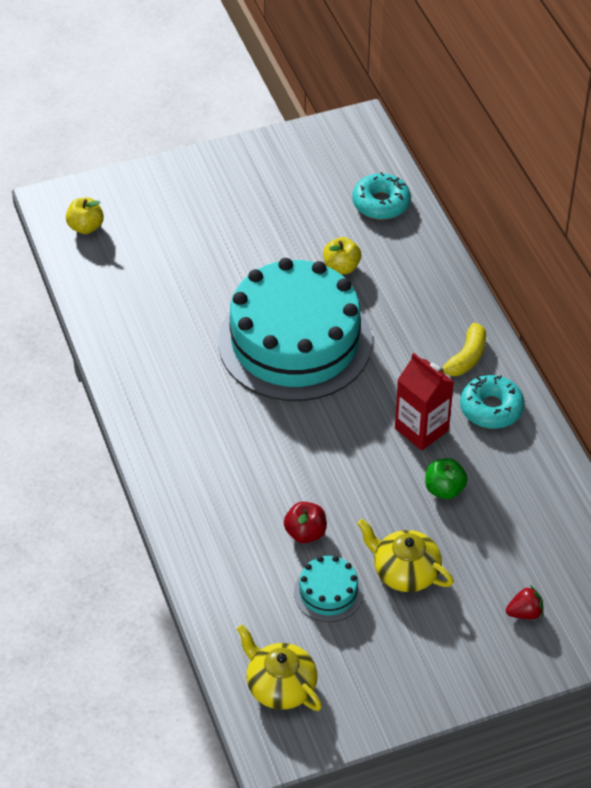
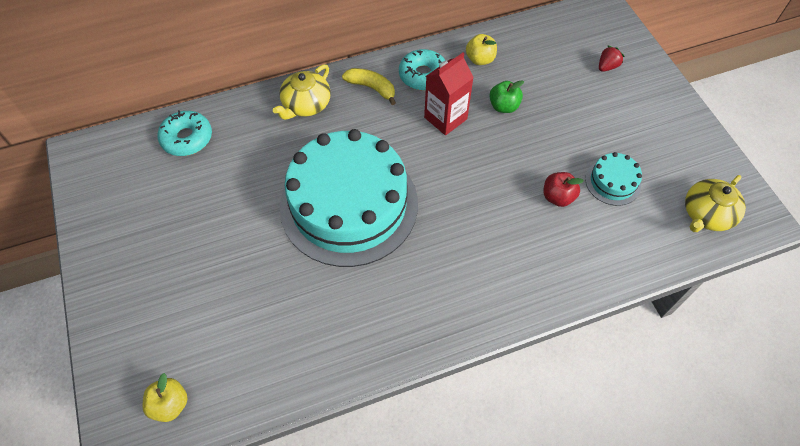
camera: 90 degrees left, 10 degrees up
yellow apple [323,237,361,274] -> yellow apple moved to [466,34,497,65]
yellow teapot [357,519,454,592] -> yellow teapot moved to [273,64,331,120]
red strawberry [506,585,544,619] -> red strawberry turned 60 degrees clockwise [599,45,625,72]

